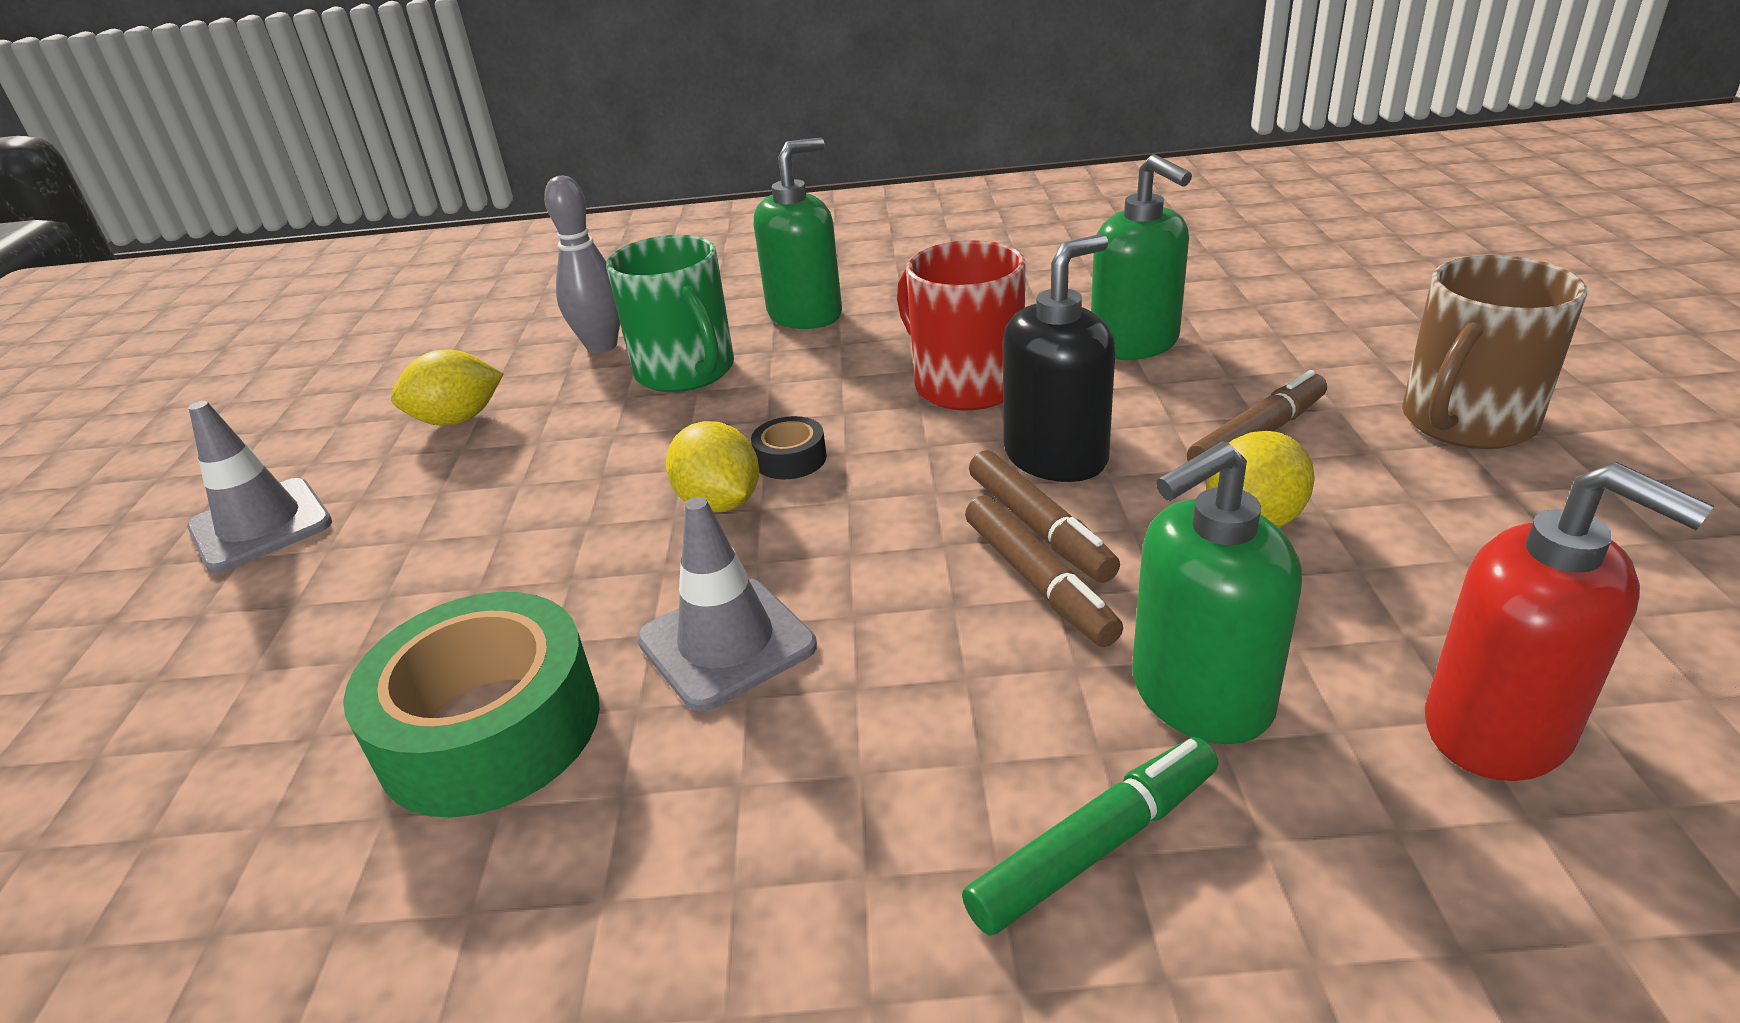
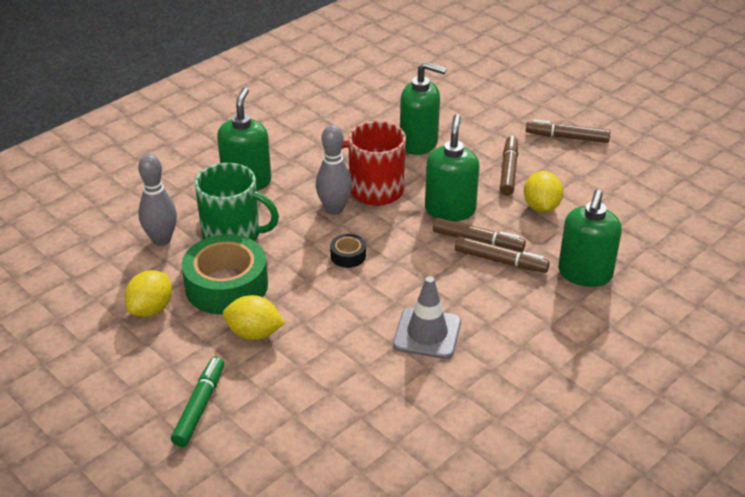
camera: 45 degrees left, 5 degrees up
grey traffic cone [187,401,332,573] -> none
green tape [343,592,600,818] -> green tape moved to [182,235,268,315]
yellow lemon [666,421,759,512] -> yellow lemon moved to [223,295,285,340]
green marker [962,737,1218,935] -> green marker moved to [171,357,224,447]
black soap dispenser [1003,234,1115,482] -> green soap dispenser [425,114,479,221]
brown mug [1402,255,1587,449] -> brown marker [526,119,610,143]
red soap dispenser [1425,462,1714,781] -> none
none -> grey bowling pin [316,125,352,215]

